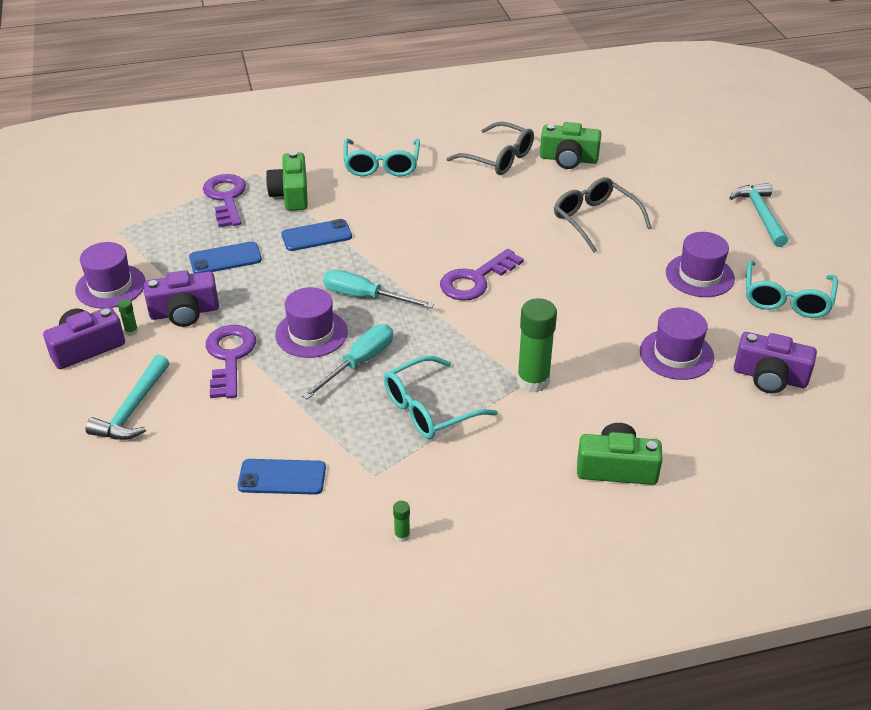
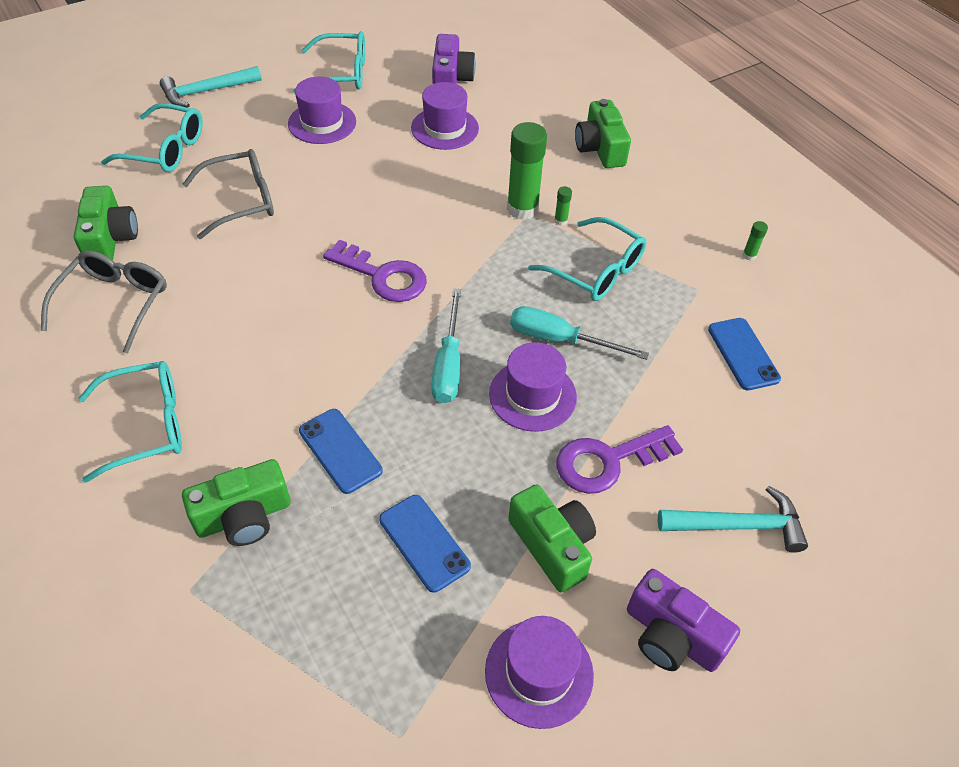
camera: 110 degrees left, 10 degrees up
green glue stick [118,299,138,336] -> green glue stick moved to [554,186,572,226]
purple camera [144,270,219,327] -> green camera [508,485,596,593]
purple key [203,174,246,228] -> none
grey glasses [554,177,652,253] -> grey glasses turned 150 degrees counterclockwise [182,149,274,239]
none -> turquoise glasses [101,103,203,172]

